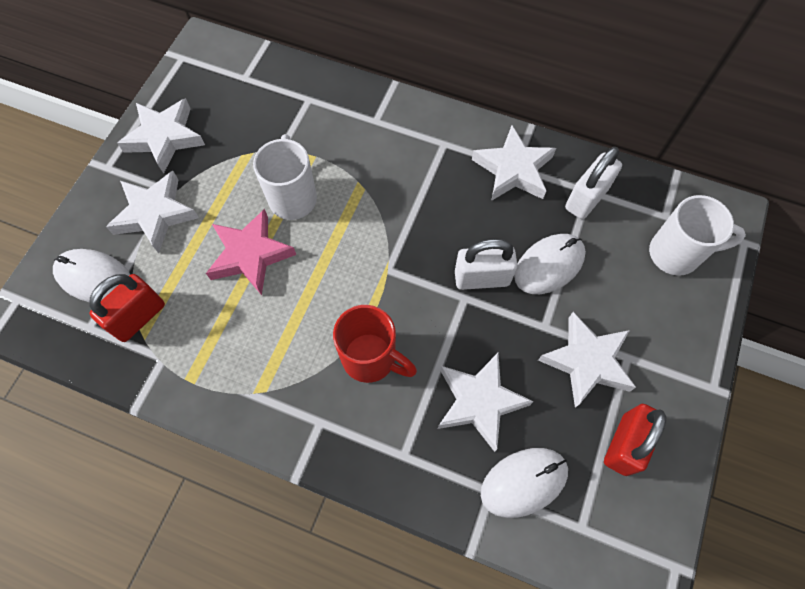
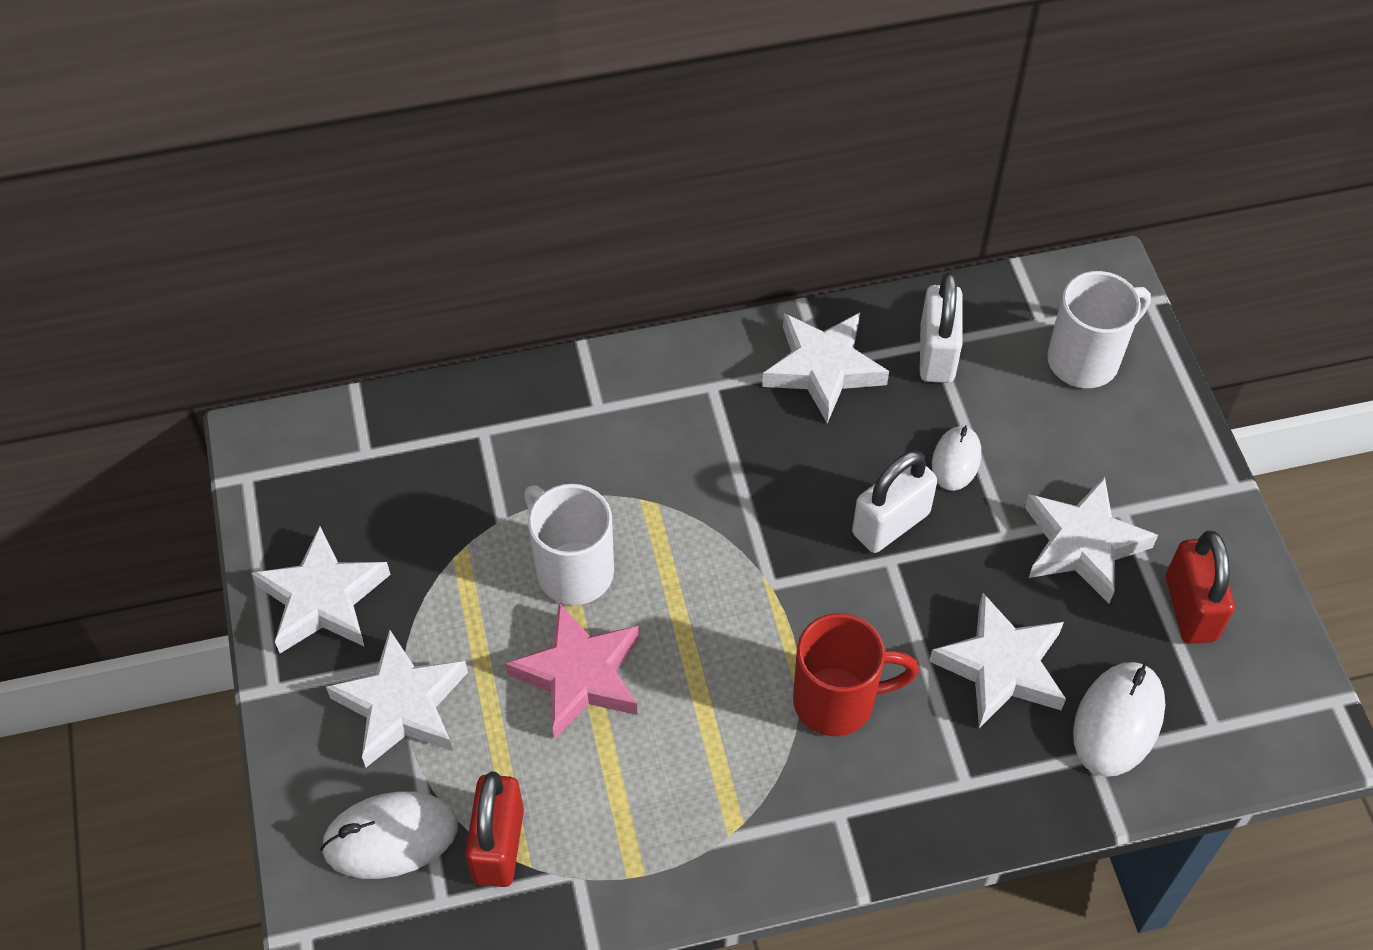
camera: 35 degrees left, 10 degrees down
white mouse [514,234,586,294] -> white mouse [932,426,981,491], size x0.63

